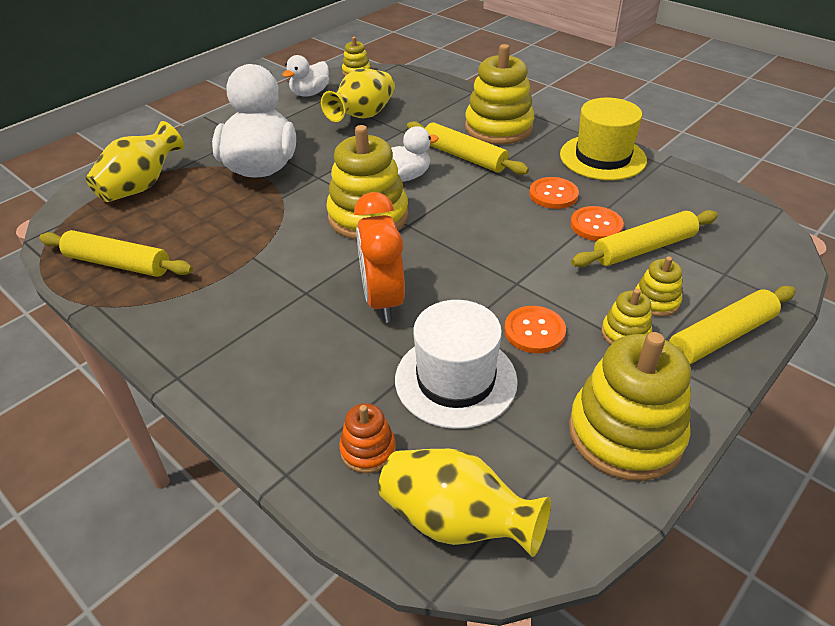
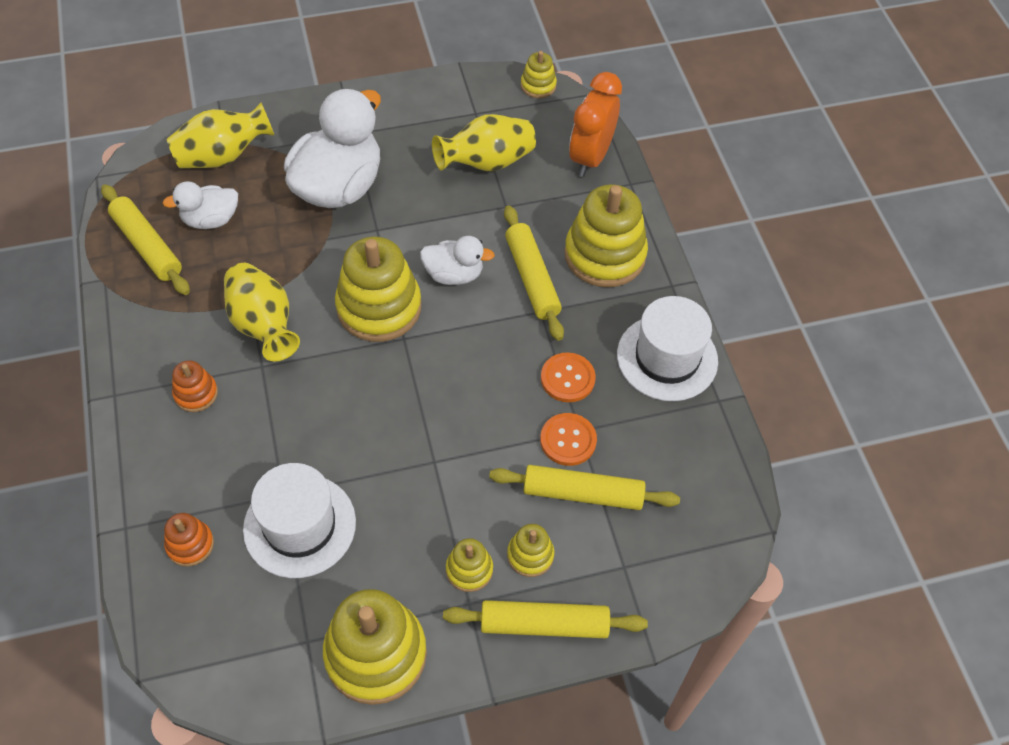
camera: 30 degrees right, 15 degrees up
white duck [282,55,329,97] -> white duck moved to [162,181,238,229]
orange clock [354,192,405,323] -> orange clock moved to [569,72,622,177]
yellow vase [378,449,551,557] -> yellow vase moved to [224,263,300,362]
orange button [504,306,566,353] -> none
yellow hat [560,98,647,180] -> white hat [617,296,718,401]
none -> orange stacking toy [172,360,218,412]

